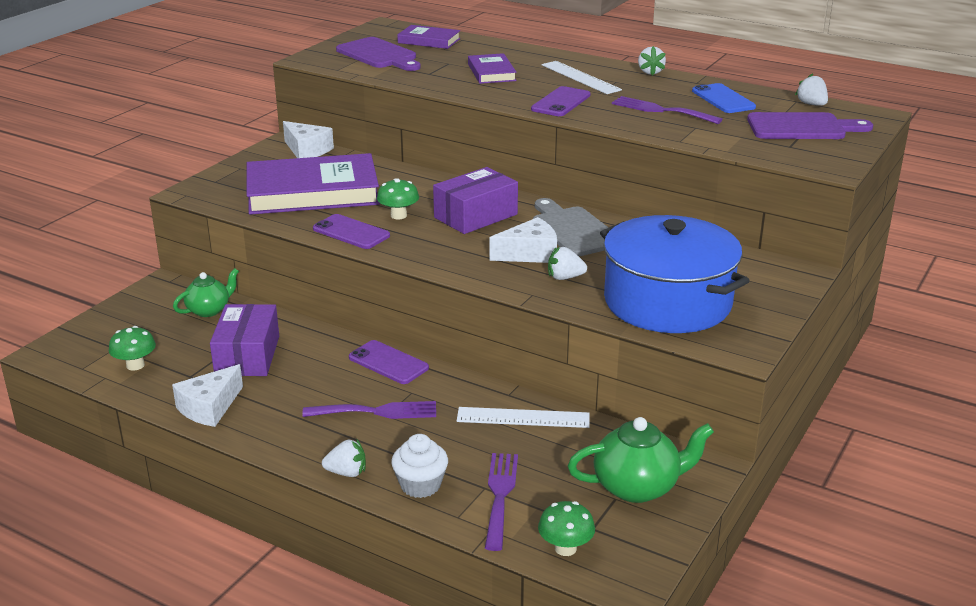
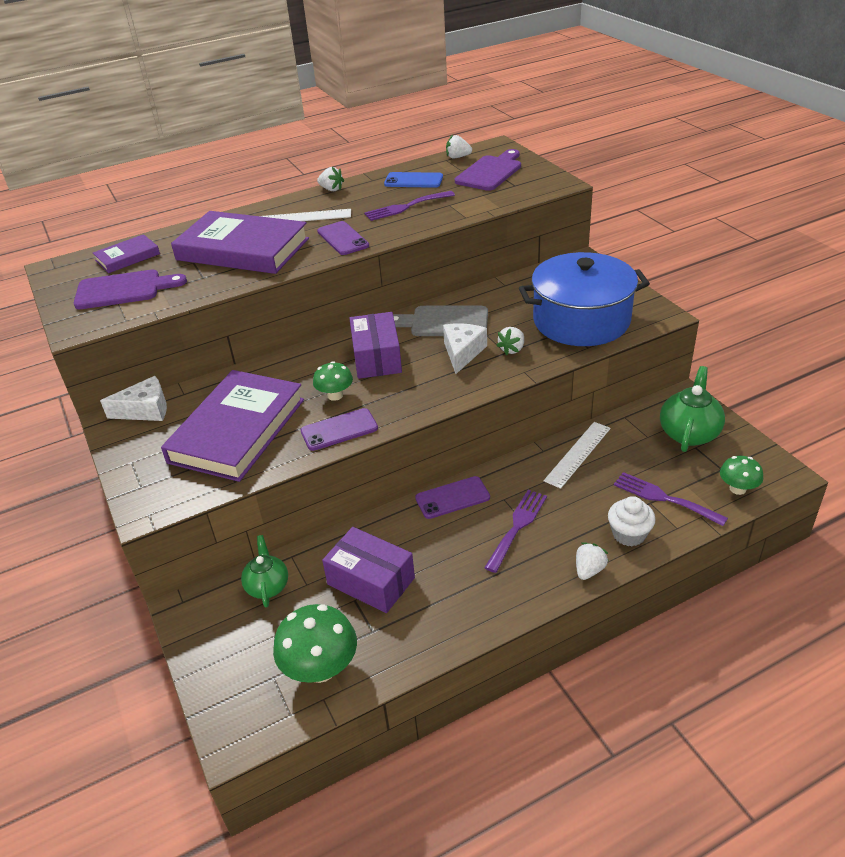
camera: 55 degrees left, 10 degrees up
green mushroom [109,326,156,371] -> green mushroom [273,604,357,683], size x1.69
white cheese [172,364,243,427] -> none
purple book [468,53,517,84] -> purple book [171,211,309,274], size x2.06

